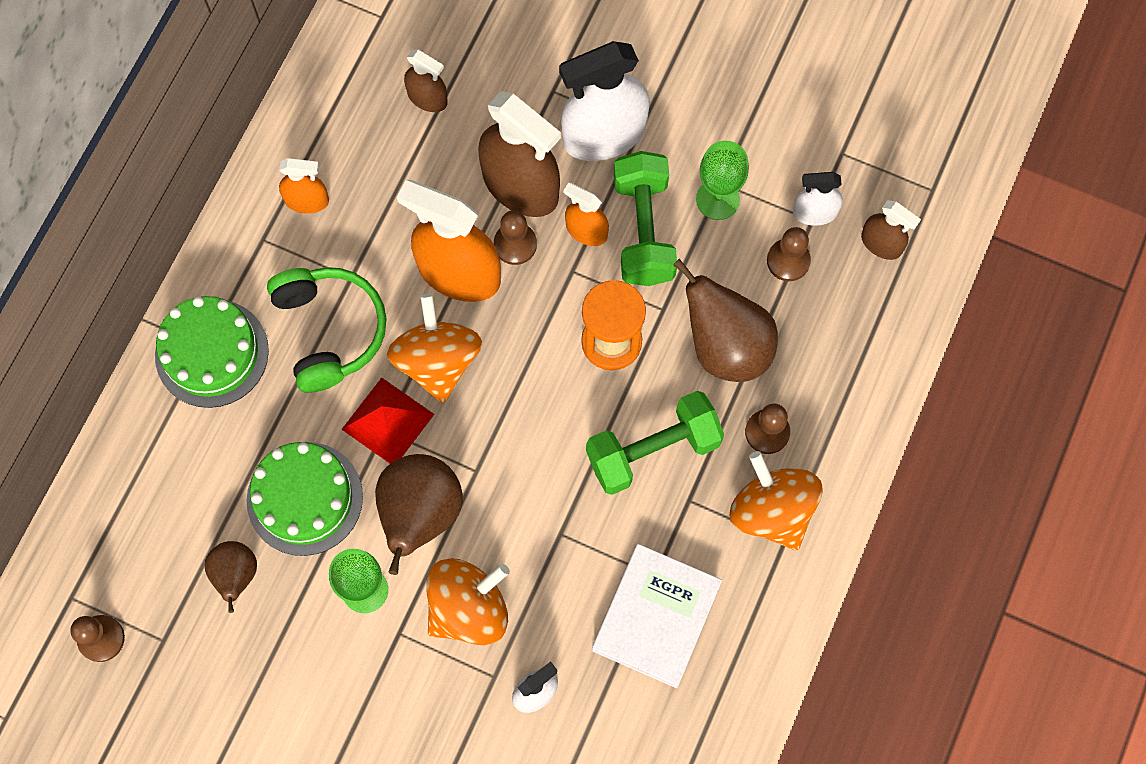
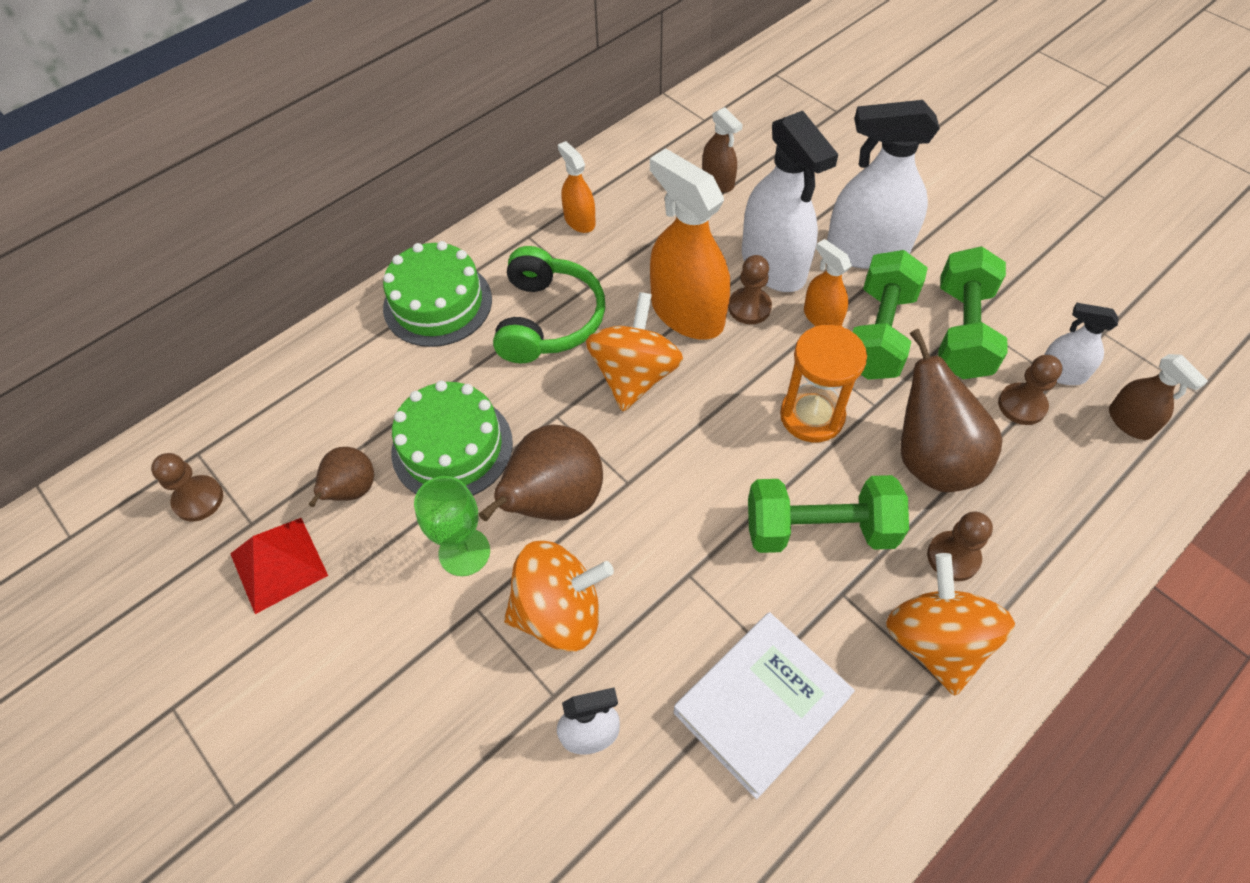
camera: 25 degrees right, 15 degrees down
orange spray bottle [279,158,329,214] -> orange spray bottle turned 150 degrees counterclockwise [558,141,596,233]
red pyramid [341,378,434,464] -> red pyramid moved to [230,518,328,614]
brown spray bottle [478,91,561,217] -> white spray bottle [742,111,839,292]
green goblet [696,141,749,220] -> green dumbbell [938,246,1008,379]

